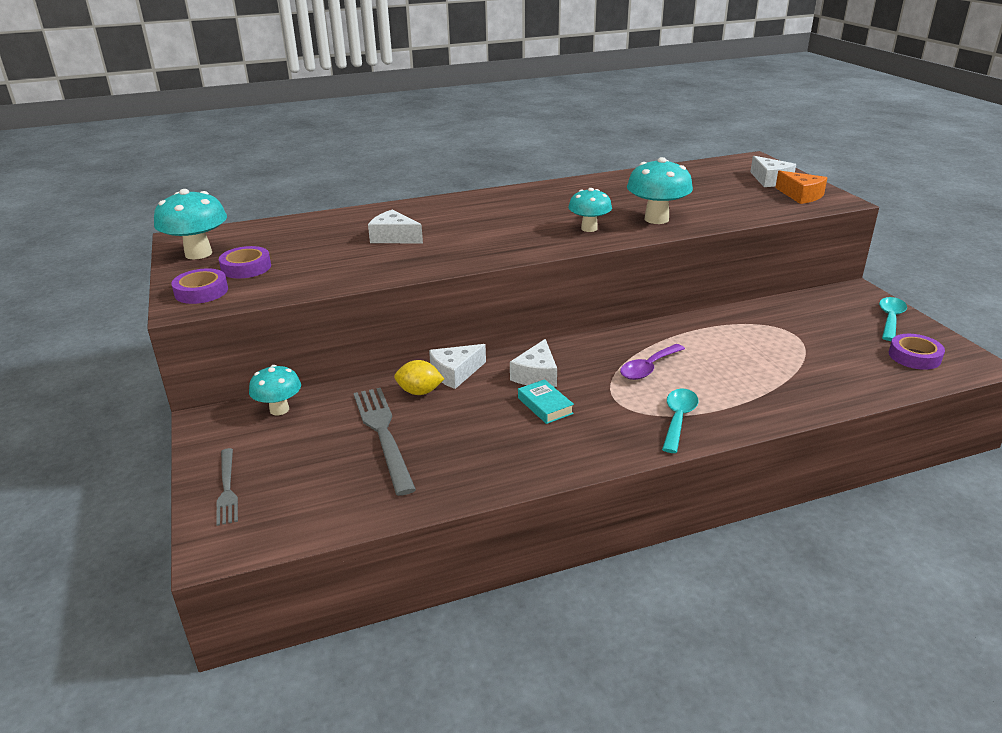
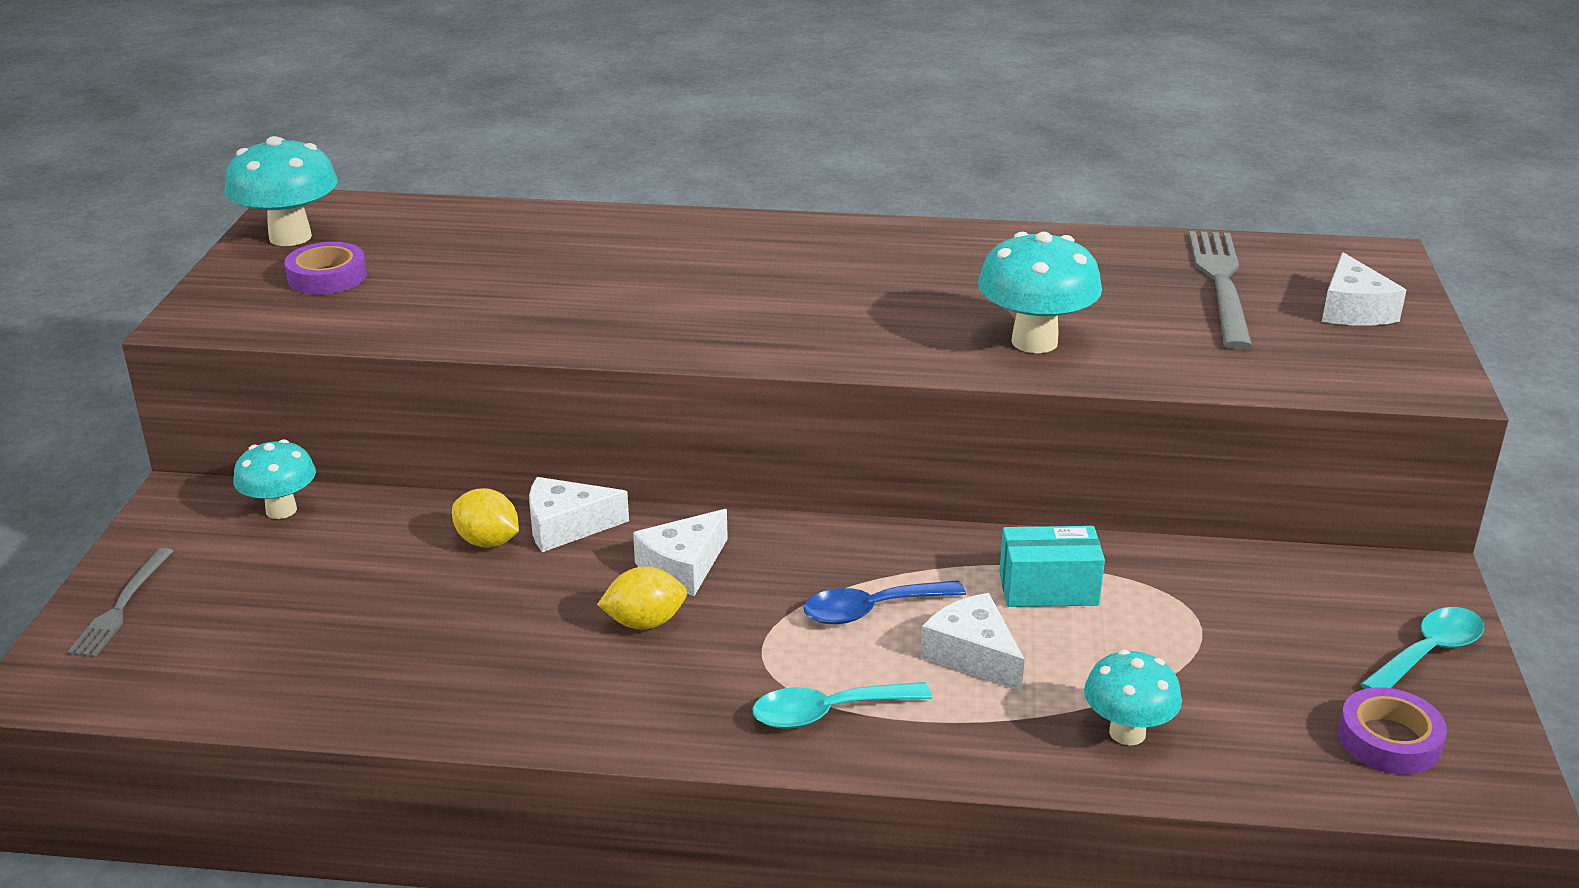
camera: 25 degrees right, 0 degrees up
purple tape [171,268,228,304] -> none
grey fork [353,388,416,496] -> grey fork moved to [1189,231,1252,350]
white cheese [368,209,423,243] -> white cheese moved to [920,593,1025,692]
turquoise book [518,379,574,424] -> yellow lemon [597,566,687,629]
turquoise mushroom [568,188,612,232] -> turquoise mushroom moved to [1084,649,1182,746]
purple spoon [620,344,685,380] -> blue spoon [803,580,966,624]
turquoise spoon [662,389,698,453] -> turquoise spoon turned 150 degrees counterclockwise [753,682,932,729]
orange cheese [775,170,828,204] -> none
none -> turquoise box [999,526,1105,607]

